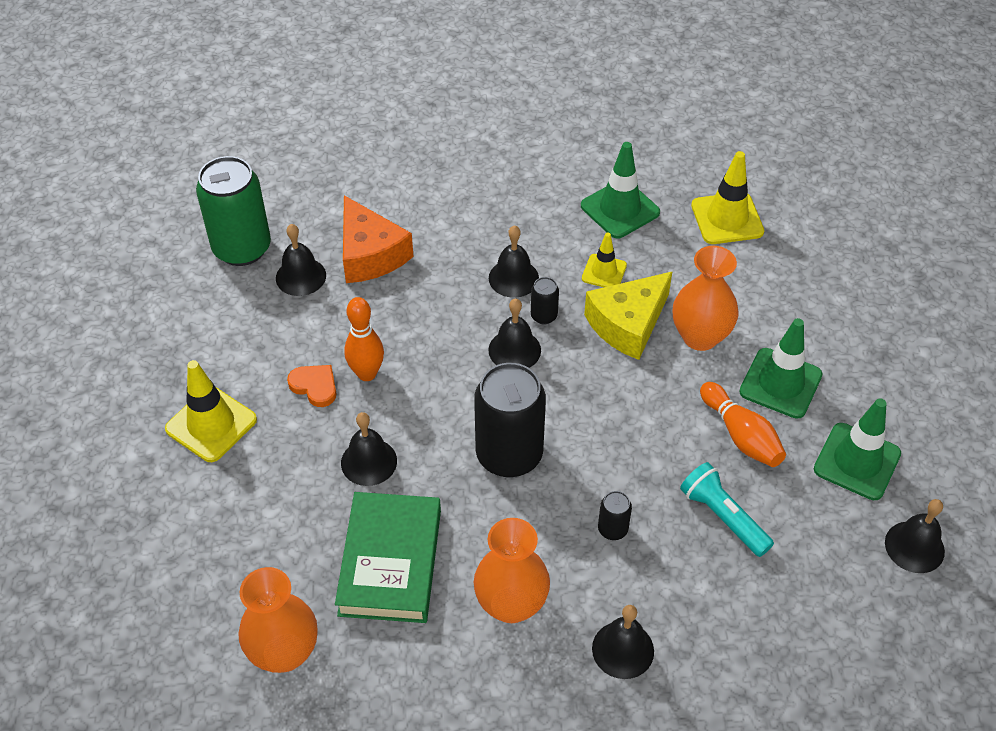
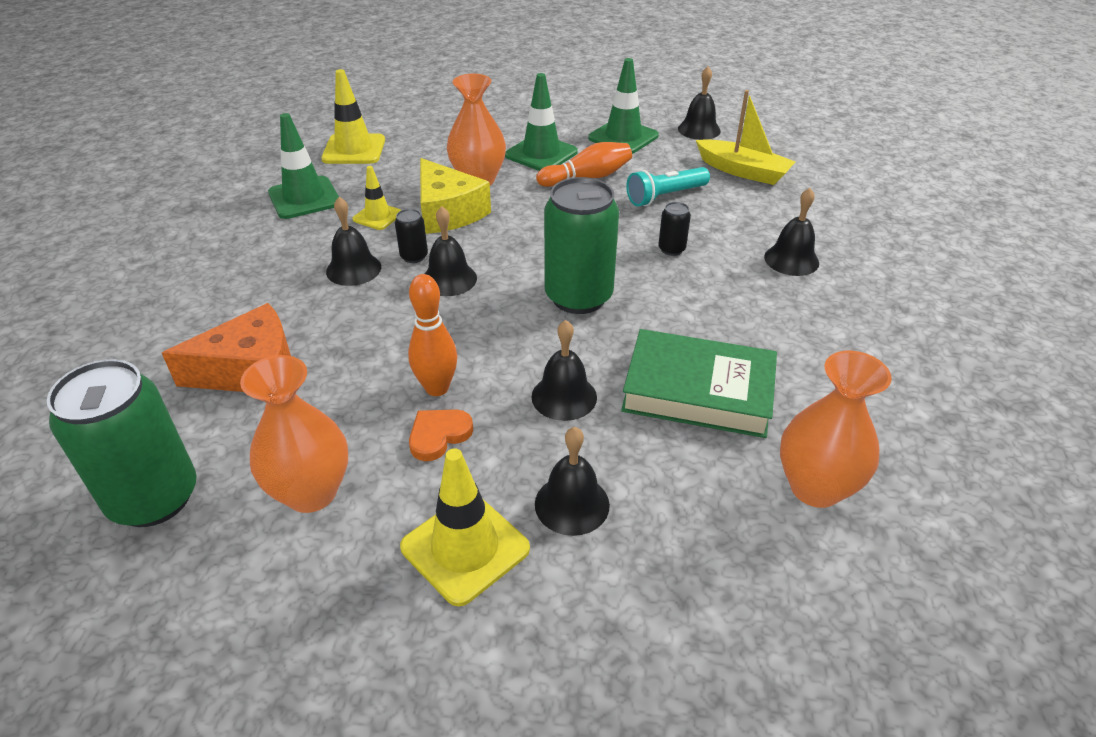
camera: 80 degrees left, 10 degrees down
black bell [276,224,326,296] -> black bell moved to [535,427,610,536]
black can [474,363,546,477] -> green can [544,177,619,314]
orange vase [474,518,550,623] -> orange vase moved to [240,355,348,513]
none -> yellow boat [696,90,795,185]

